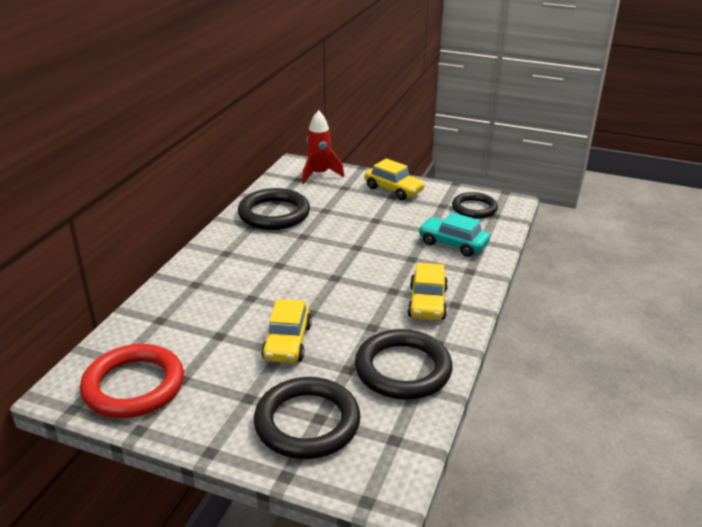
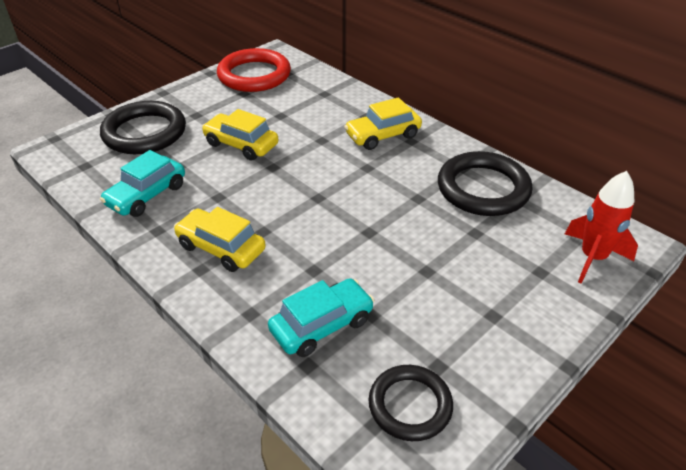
camera: 115 degrees right, 10 degrees up
black ring [355,329,452,400] -> turquoise car [100,150,185,217]
yellow car [365,159,425,200] -> yellow car moved to [344,97,422,150]

